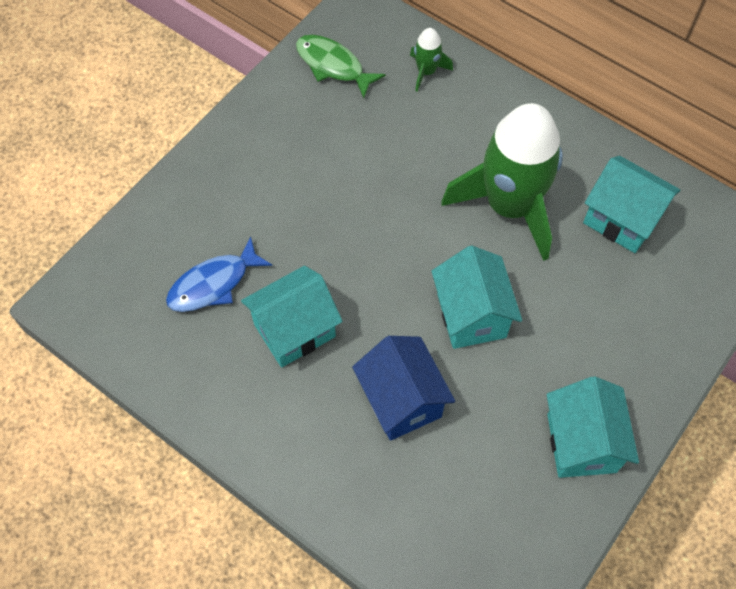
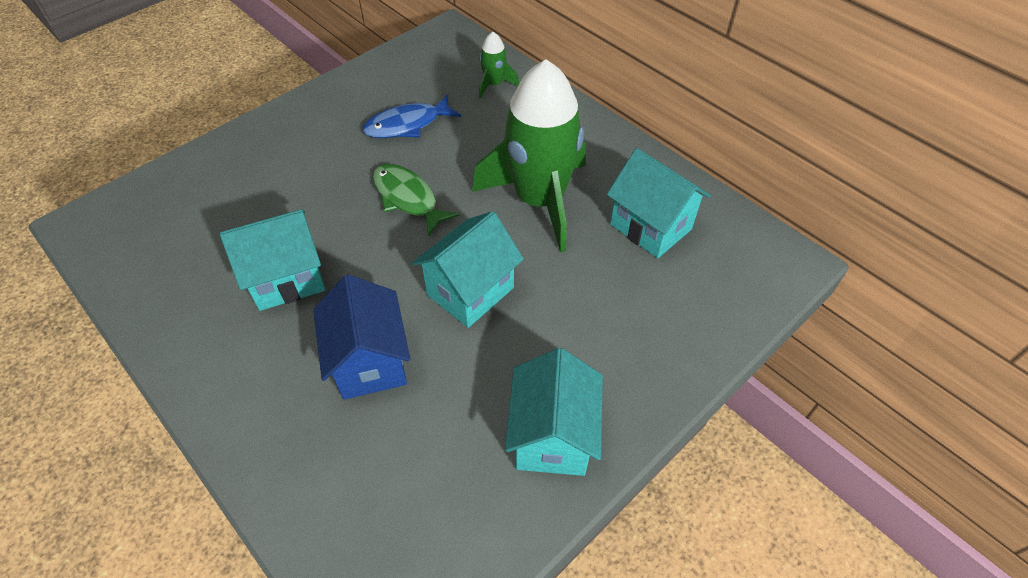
camera: 10 degrees right, 10 degrees down
blue fish [166,237,272,312] -> blue fish moved to [363,94,461,138]
green fish [296,35,386,98] -> green fish moved to [373,164,460,236]
turquoise house [432,246,522,349] -> turquoise house turned 45 degrees clockwise [412,211,524,328]

